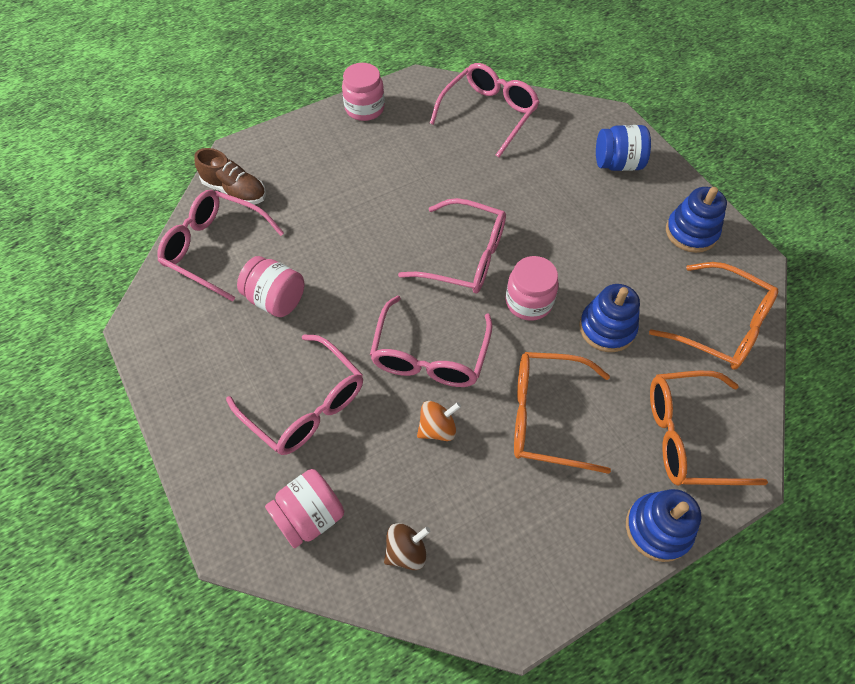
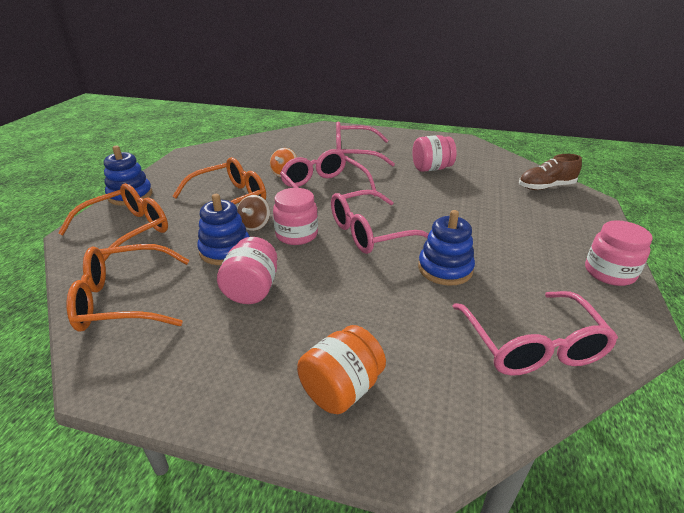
camera: 135 degrees right, 25 degrees down
pink glasses [158,190,284,302] -> none
pink jar [265,469,344,548] -> pink jar moved to [217,237,277,304]
brown spinning top [384,523,431,570] -> brown spinning top moved to [237,195,270,231]
blue jar [596,125,651,171] -> orange jar [297,325,386,414]
blue stacking toy [666,187,727,253] -> blue stacking toy moved to [418,210,475,286]

